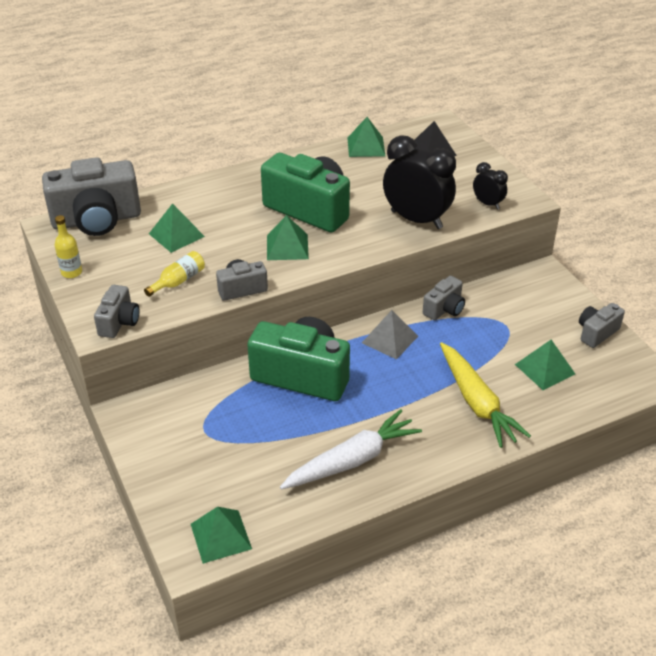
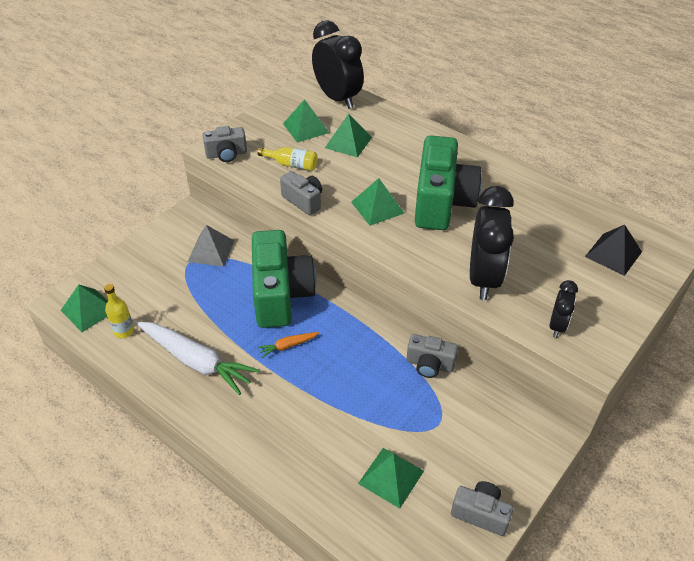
camera: 65 degrees right, 5 degrees up
grey camera [42,157,141,236] -> black clock [312,20,364,109]
yellow bottle [55,215,82,278] -> yellow bottle moved to [104,284,134,338]
green pyramid [347,117,385,157] -> green pyramid moved to [283,99,329,143]
grey pyramid [362,310,418,360] -> grey pyramid moved to [188,225,234,267]
yellow carrot [440,342,531,448] -> none
none -> orange carrot [257,332,319,358]

